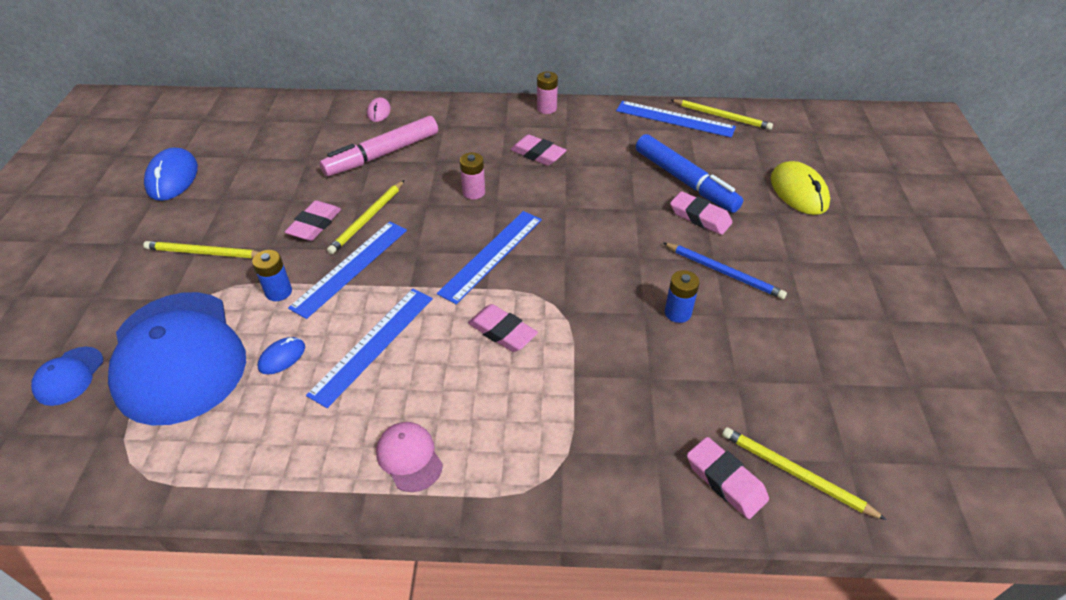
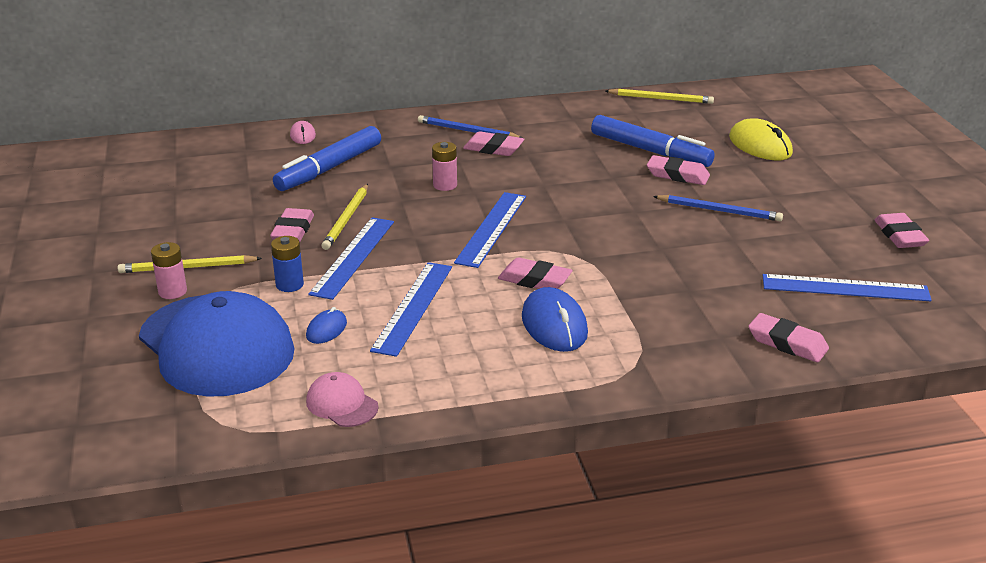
camera: 15 degrees left, 15 degrees down
blue cap [31,347,103,406] -> none
blue mouse [144,147,198,201] -> blue mouse moved to [522,287,588,352]
pink marker [320,116,438,176] -> blue marker [273,126,381,191]
pink cap [376,422,443,492] -> pink cap moved to [306,372,379,427]
pink battery [537,72,558,114] -> pink battery moved to [151,242,187,299]
blue ruler [616,101,736,138] -> blue ruler moved to [763,274,932,301]
blue battery [665,270,700,323] -> none
yellow pencil [722,427,887,520] -> none
none -> blue pencil [418,115,523,138]
none -> pink eraser [875,213,929,248]

